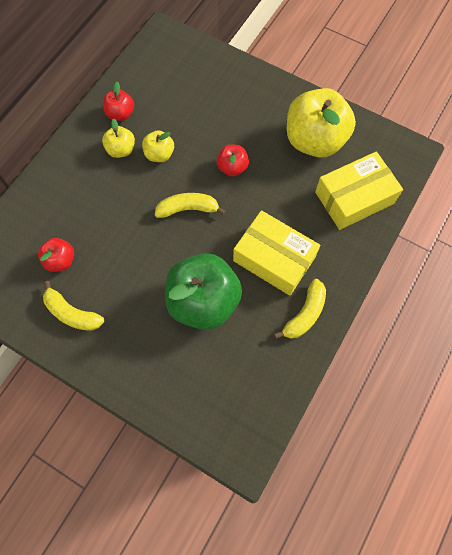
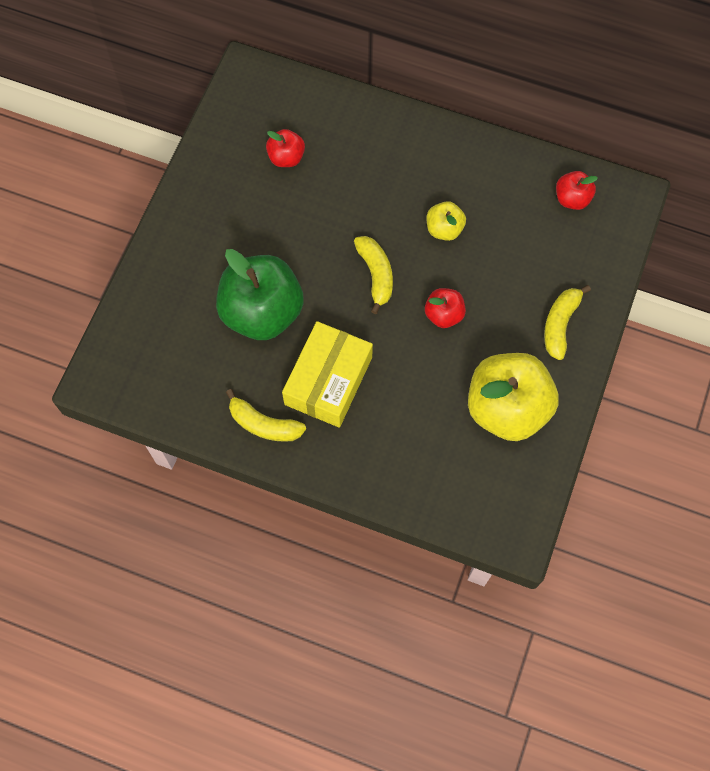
camera: 80 degrees right, 0 degrees up
yellow banana [43,281,104,331] -> yellow banana moved to [544,285,591,360]
yellow apple [102,119,135,158] -> none
red apple [103,82,134,121] -> red apple moved to [556,171,598,210]
yellow box [315,151,403,230] -> none

